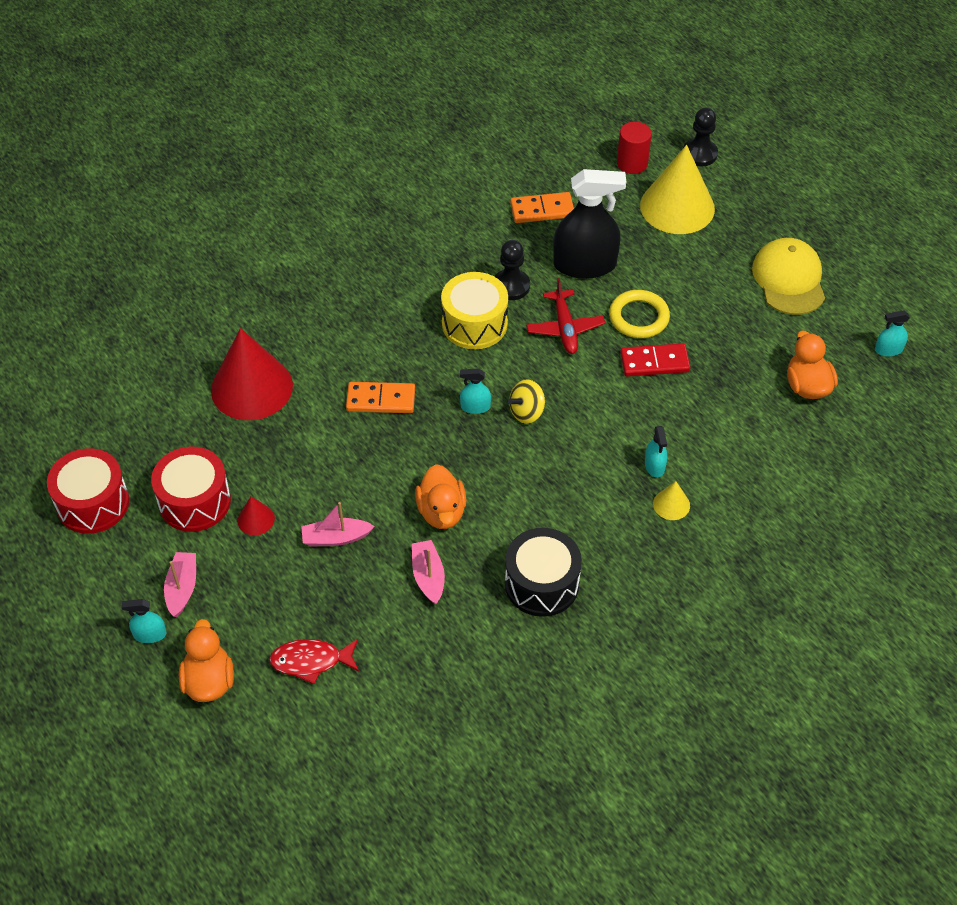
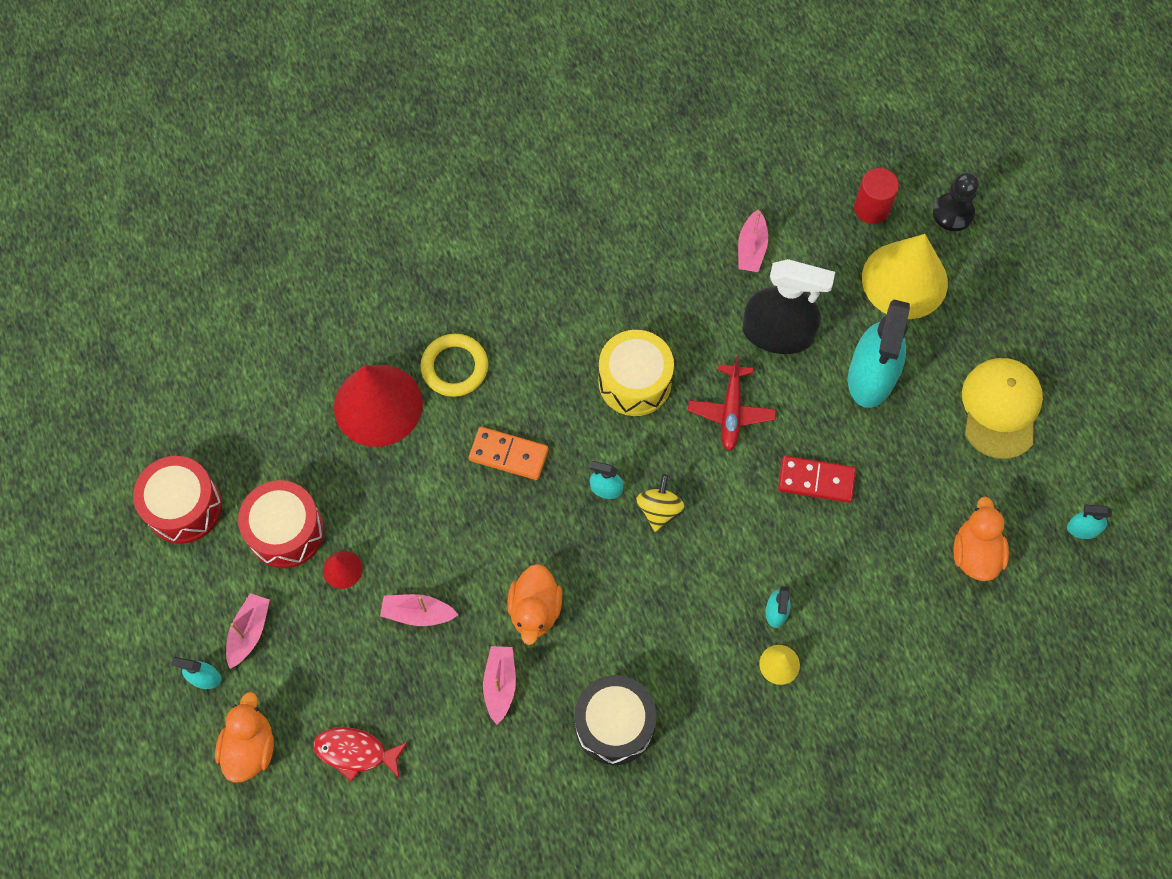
camera: 15 degrees right, 15 degrees up
black pawn [495,240,530,300] -> none
yellow spinning top [508,379,545,424] -> yellow spinning top turned 120 degrees clockwise [636,474,684,532]
orange domino [510,192,574,223] -> pink boat [738,209,768,272]
yellow ring [609,290,670,338] -> yellow ring moved to [420,334,488,397]
none -> turquoise spray bottle [848,300,910,408]

